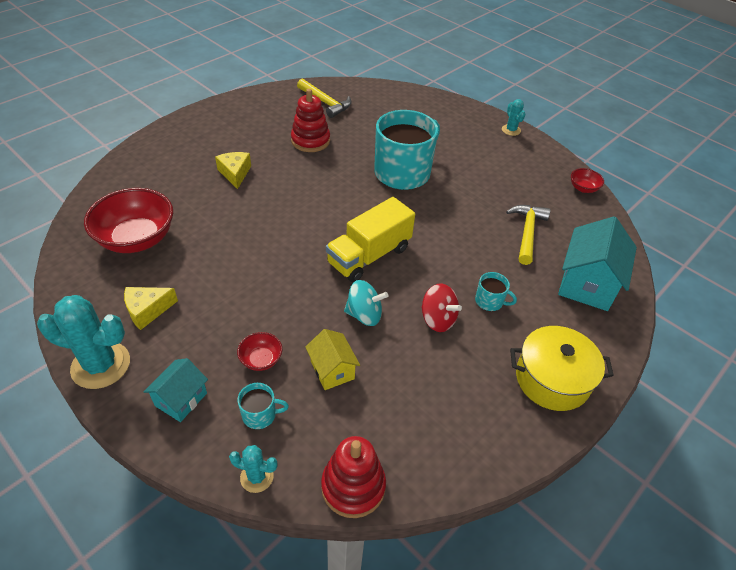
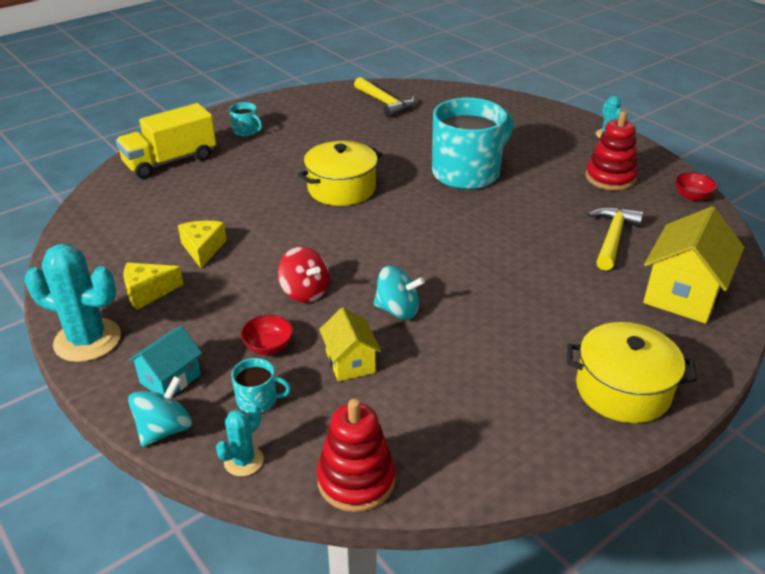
camera: 10 degrees right, 10 degrees down
red bowl [84,188,173,253] -> none
yellow cheese [215,152,251,189] -> yellow cheese moved to [178,221,227,268]
turquoise cactus [229,445,278,493] -> turquoise cactus turned 75 degrees counterclockwise [216,405,264,476]
red stacking toy [291,89,330,152] -> red stacking toy moved to [585,111,638,190]
yellow truck [326,197,415,282] -> yellow truck moved to [116,103,216,179]
red spinning top [421,284,462,332] -> red spinning top moved to [278,247,329,303]
turquoise mug [475,272,517,311] -> turquoise mug moved to [229,102,262,137]
turquoise house [558,216,637,311] -> yellow house [643,206,744,324]
none -> turquoise spinning top [128,376,193,447]
none -> yellow pot [298,141,382,206]

